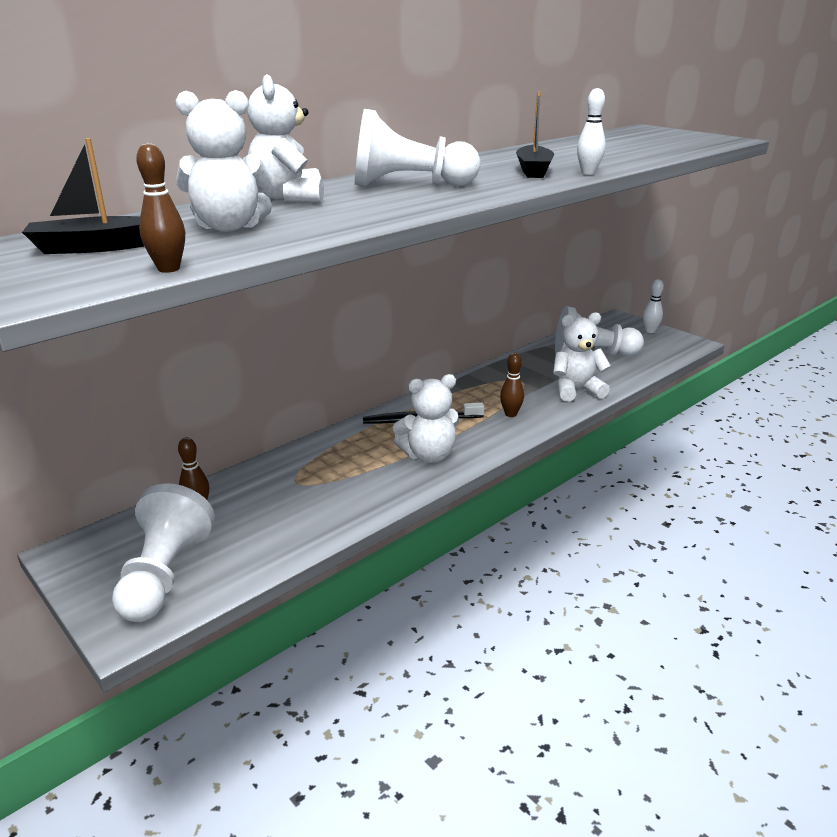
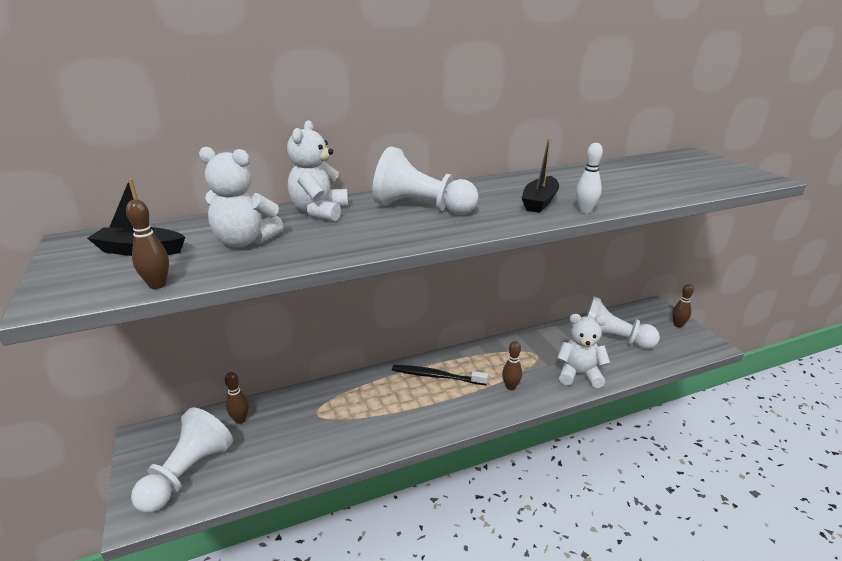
camera: 20 degrees right, 0 degrees up
white teddy bear [393,374,459,463] -> none
white bowling pin [643,279,664,333] -> brown bowling pin [672,284,694,328]

